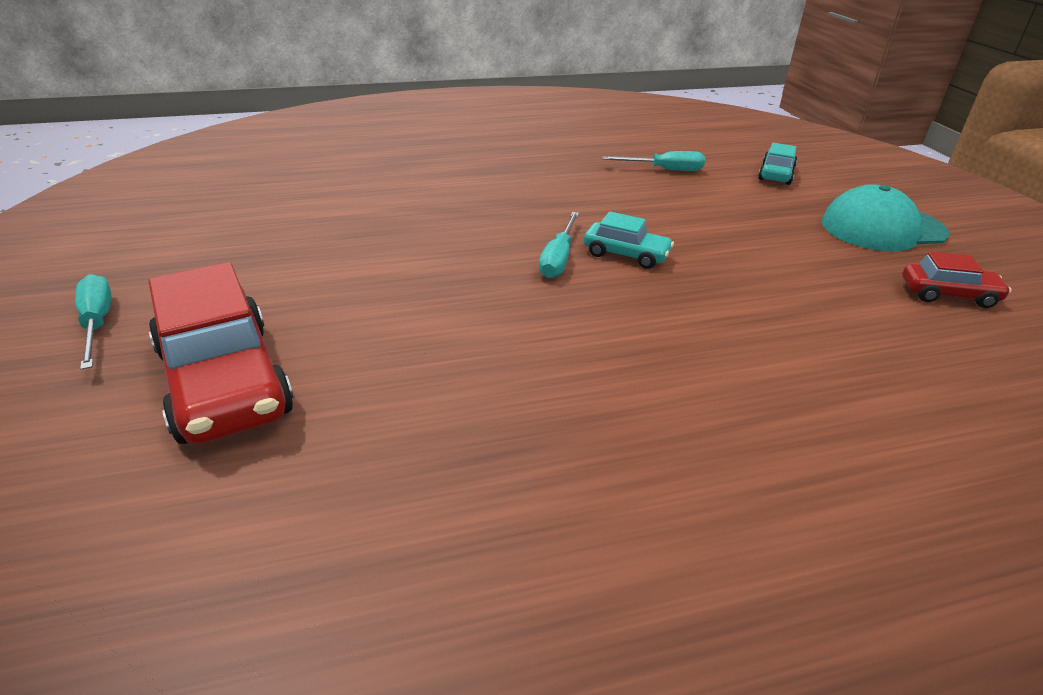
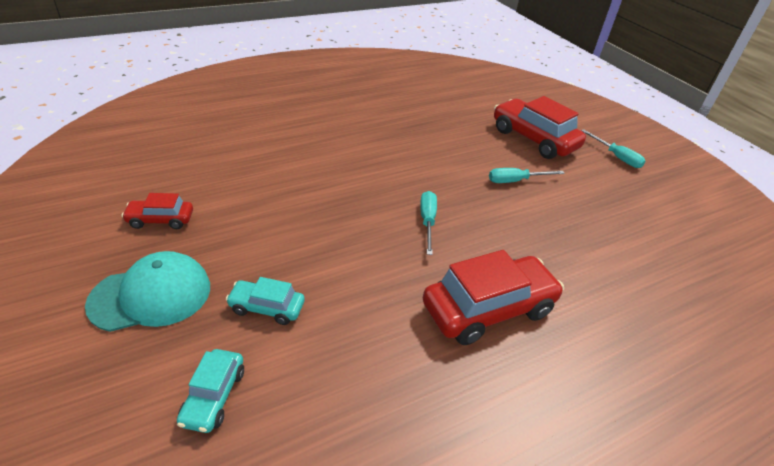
camera: 165 degrees right, 5 degrees up
turquoise car [584,212,674,269] -> turquoise car moved to [226,277,305,325]
turquoise screwdriver [602,151,705,171] -> turquoise screwdriver moved to [489,168,565,183]
none -> red car [423,250,564,345]

